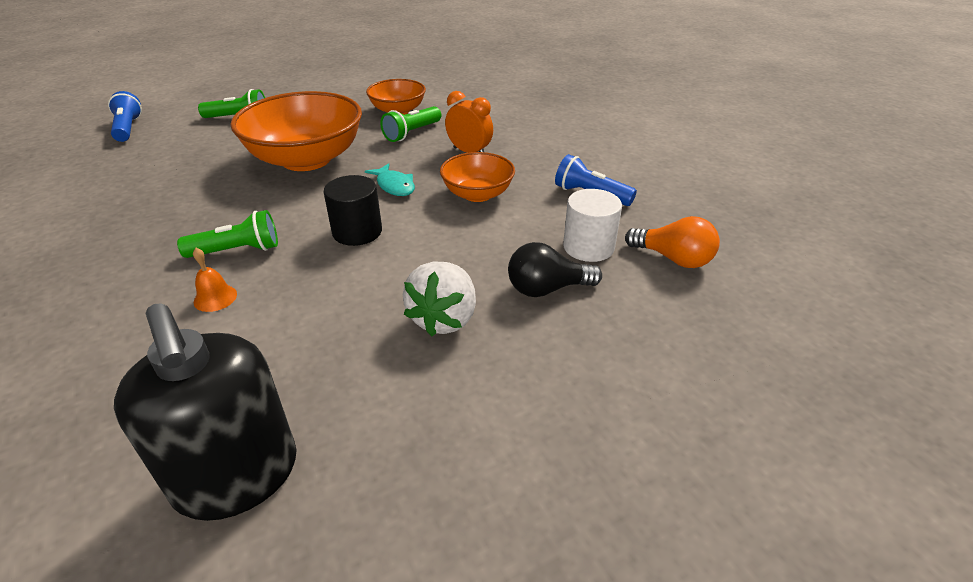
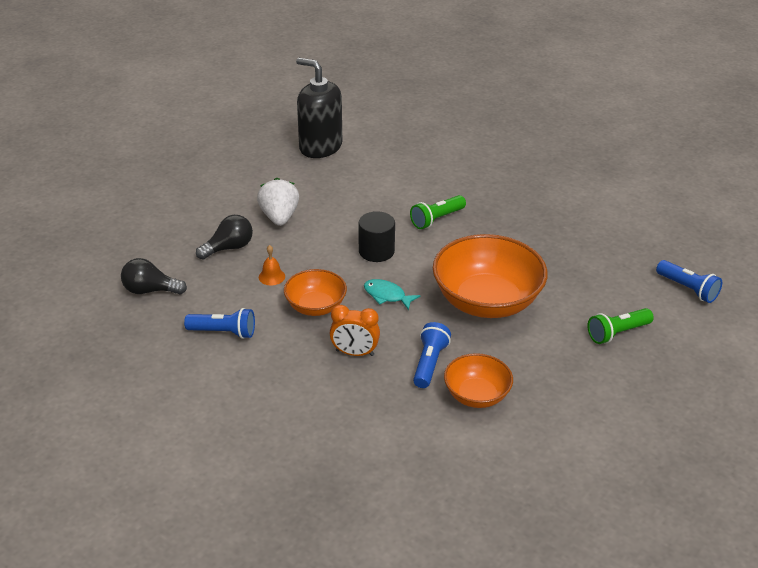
camera: 155 degrees right, 0 degrees up
orange bell [193,248,237,312] -> orange bell moved to [259,245,285,285]
green flashlight [380,106,441,142] -> blue flashlight [413,322,451,388]
white cylinder [563,189,622,262] -> none
orange light bulb [625,216,720,268] -> black light bulb [121,258,187,295]

